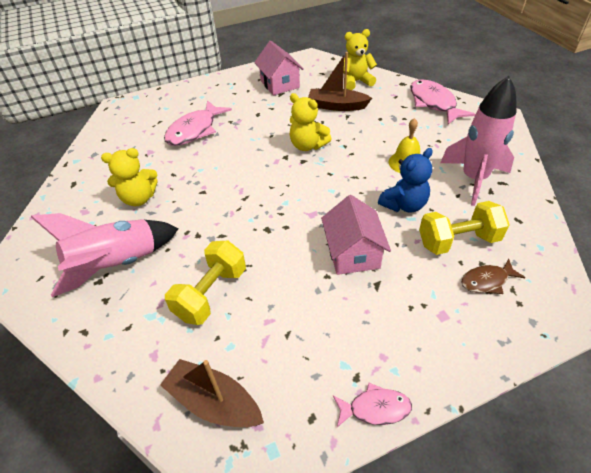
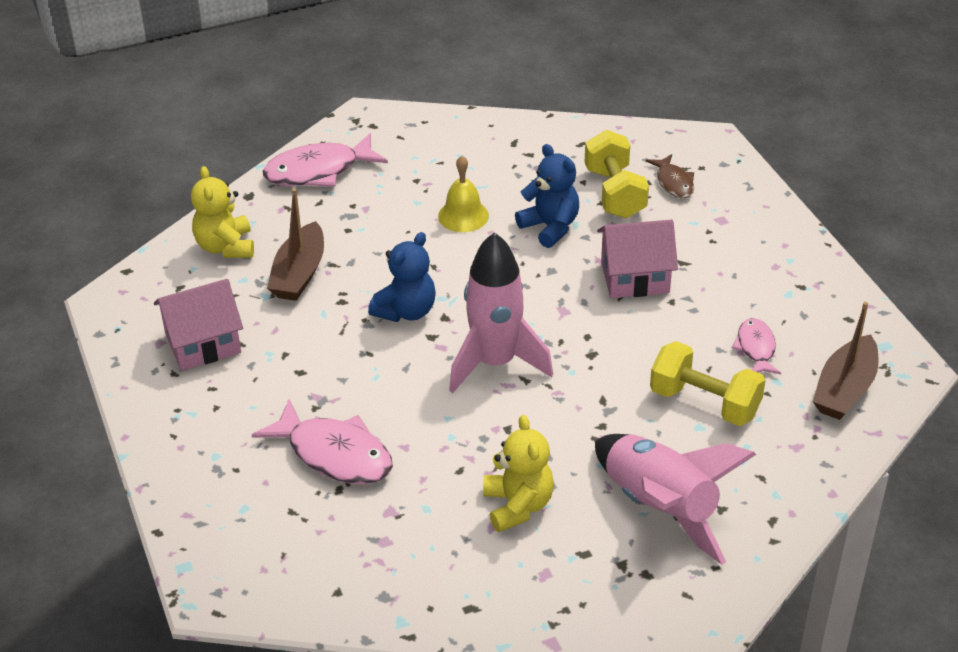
camera: 90 degrees left, 5 degrees down
yellow teddy bear [290,93,331,151] -> blue teddy bear [368,232,436,322]
pink fish [333,383,412,427] -> pink fish moved to [732,318,781,374]
pink rocket [440,76,516,206] -> pink rocket moved to [449,232,553,393]

